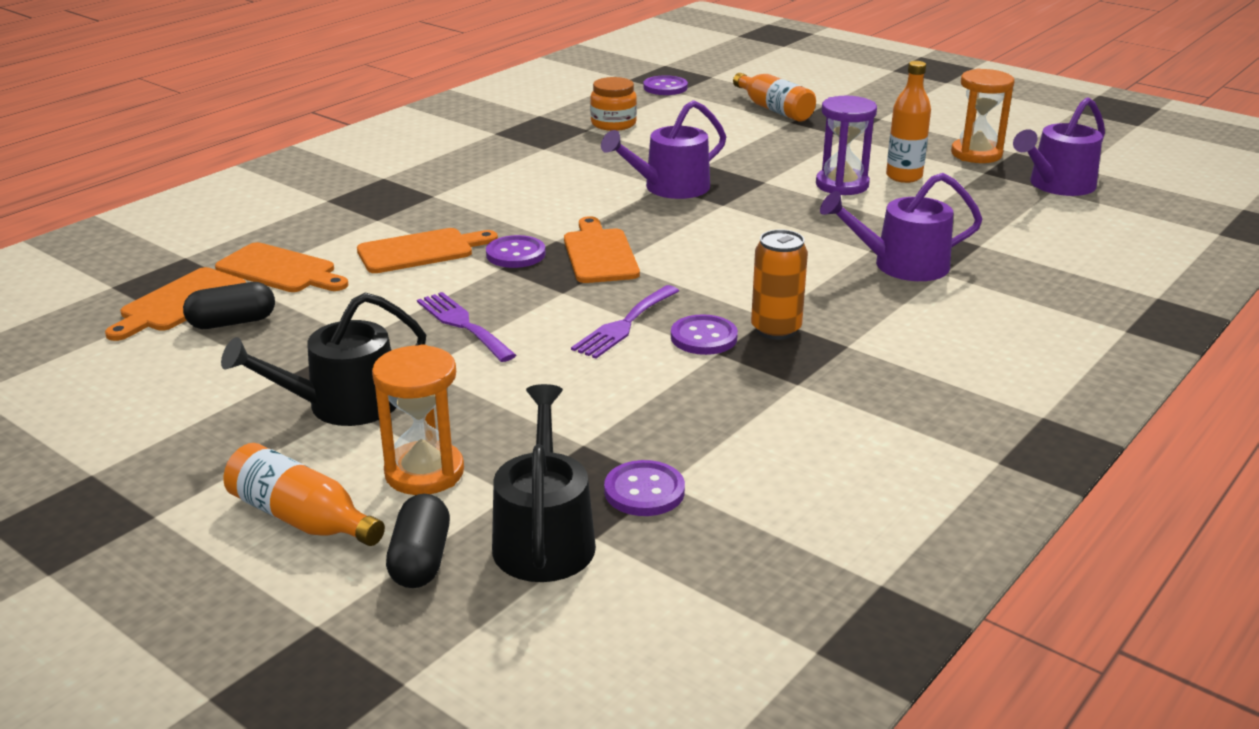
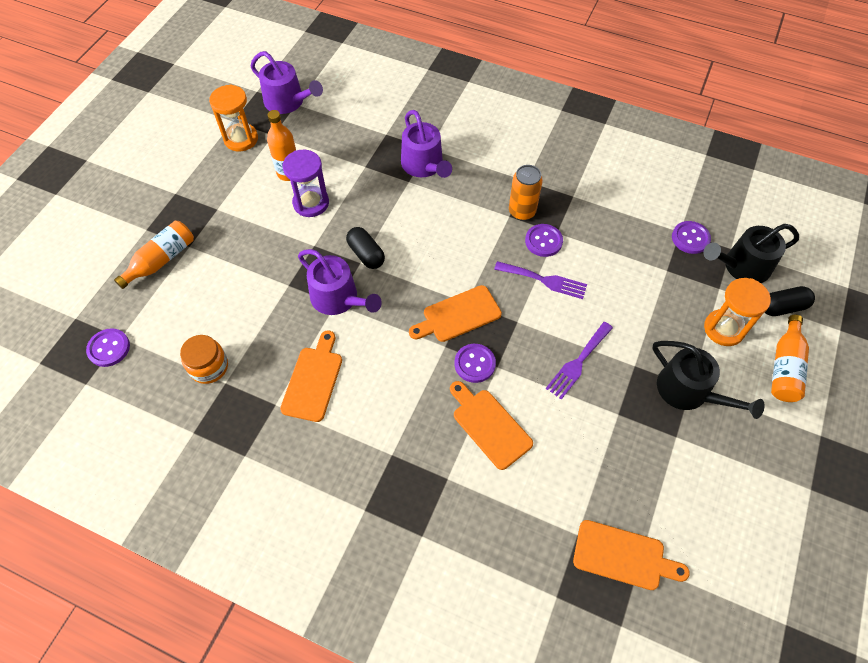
camera: 105 degrees left, 30 degrees up
black capsule [183,282,275,329] -> black capsule moved to [346,227,385,269]
orange cutting board [215,242,348,292] -> orange cutting board moved to [280,330,342,422]

